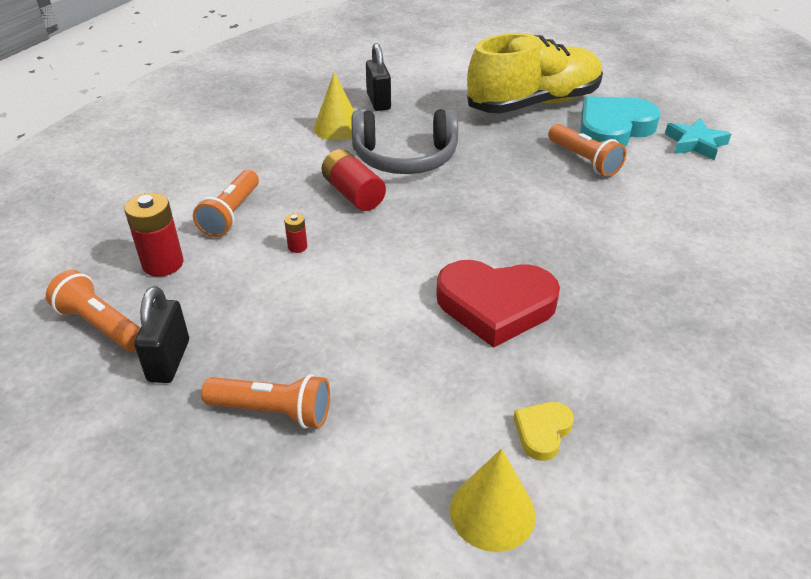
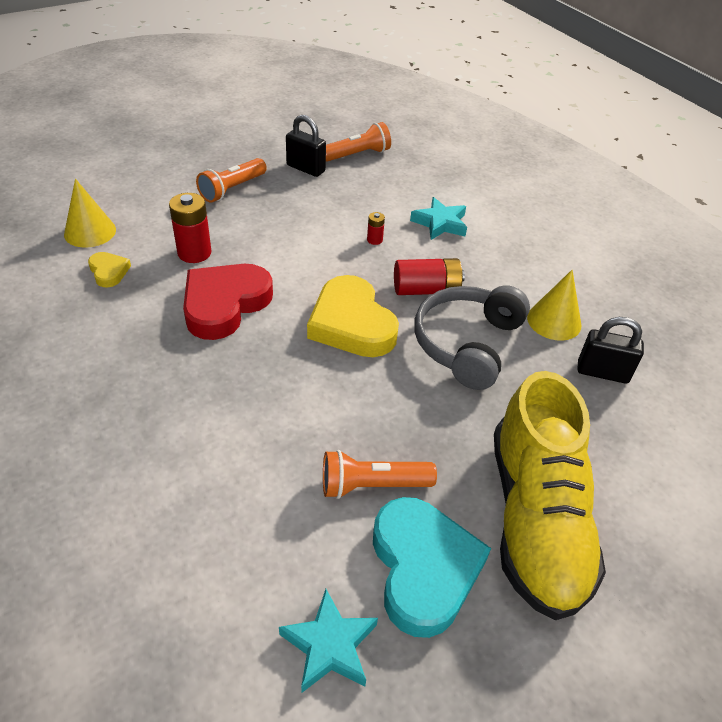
camera: 115 degrees right, 5 degrees up
red battery [124,193,183,277] -> red battery moved to [169,193,211,263]
orange flashlight [193,170,259,237] -> turquoise star [410,197,467,240]
none -> yellow heart [307,275,399,357]

